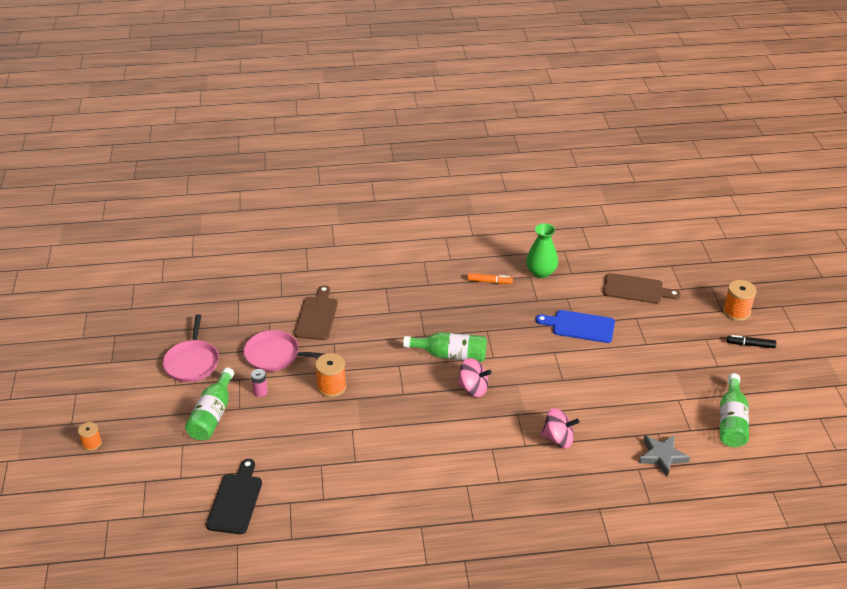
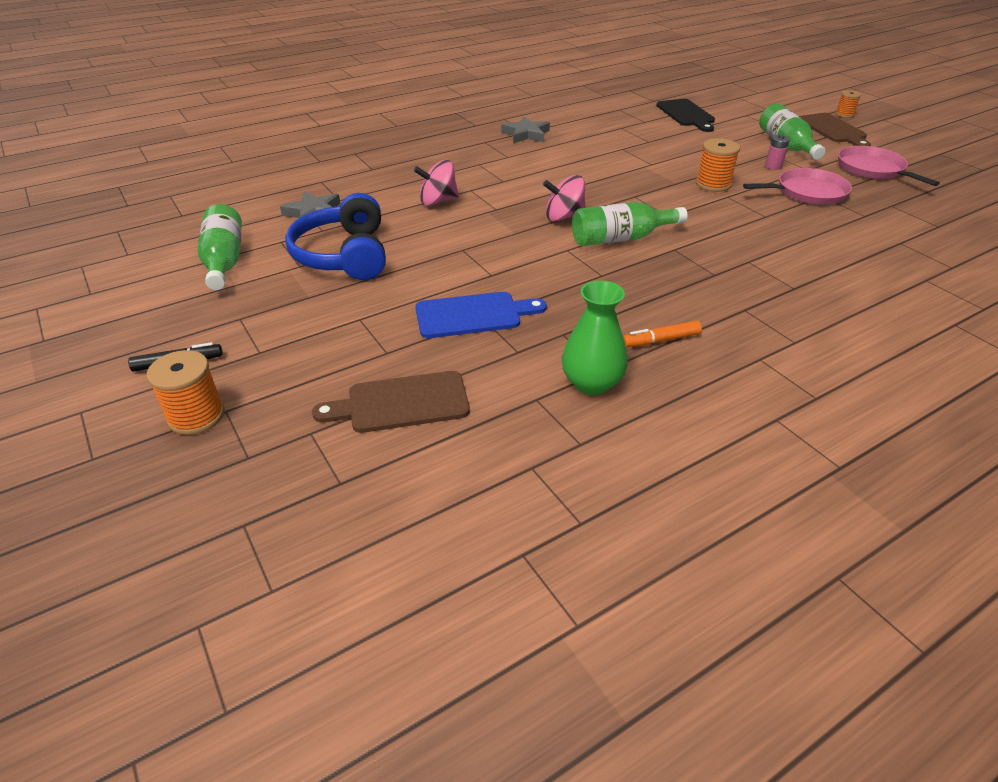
camera: 155 degrees right, 0 degrees up
brown cutting board [294,285,338,340] -> brown cutting board moved to [799,113,871,146]
none -> blue headphones [285,193,386,280]
none -> grey star [501,117,550,143]

